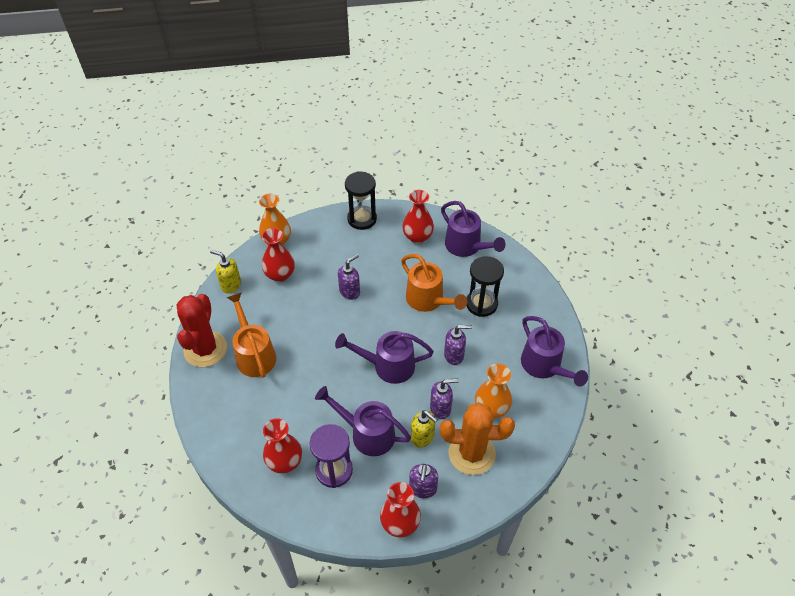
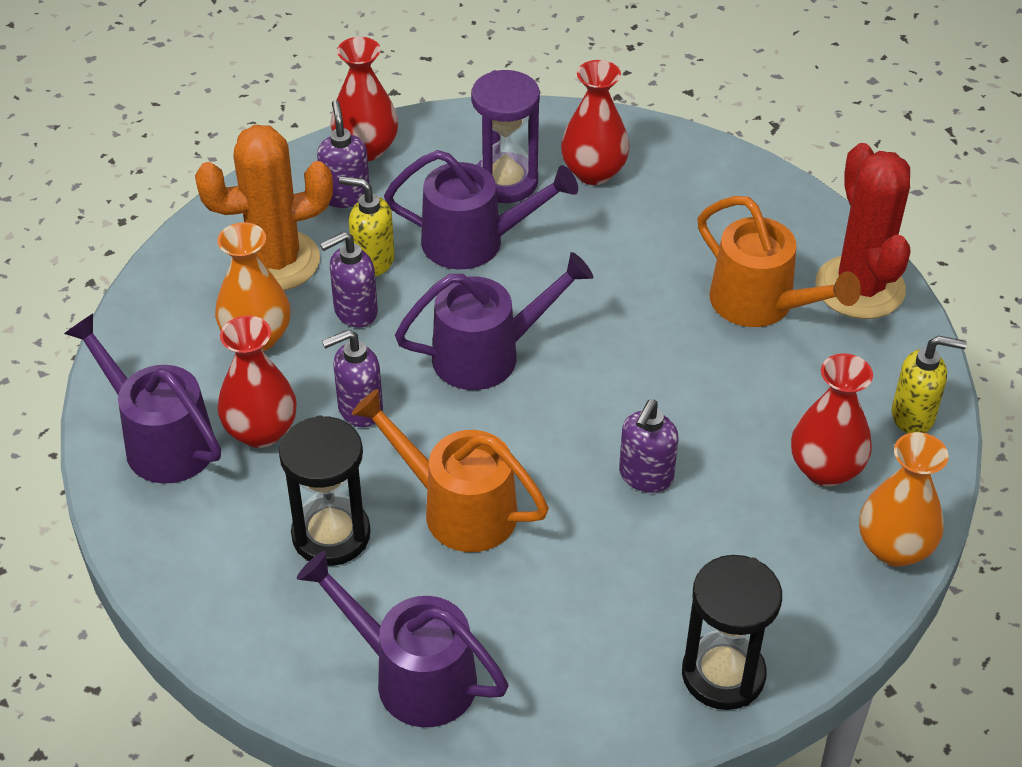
camera: 160 degrees right, 5 degrees down
red vase [402,190,434,244] -> red vase moved to [218,315,297,448]

